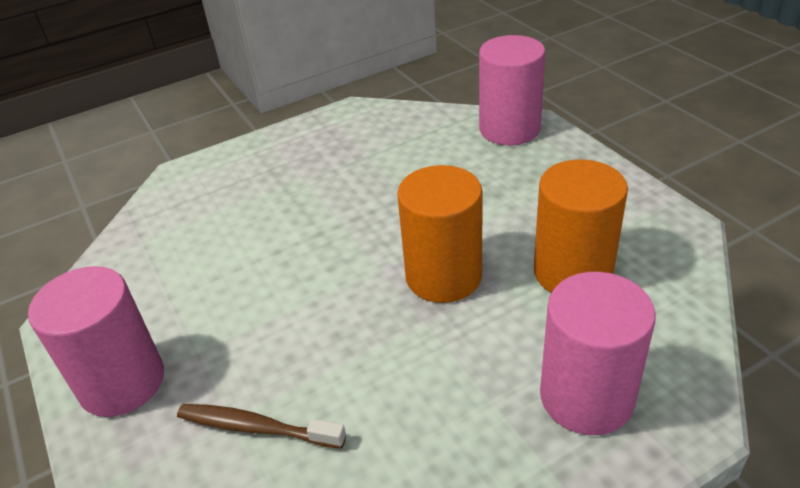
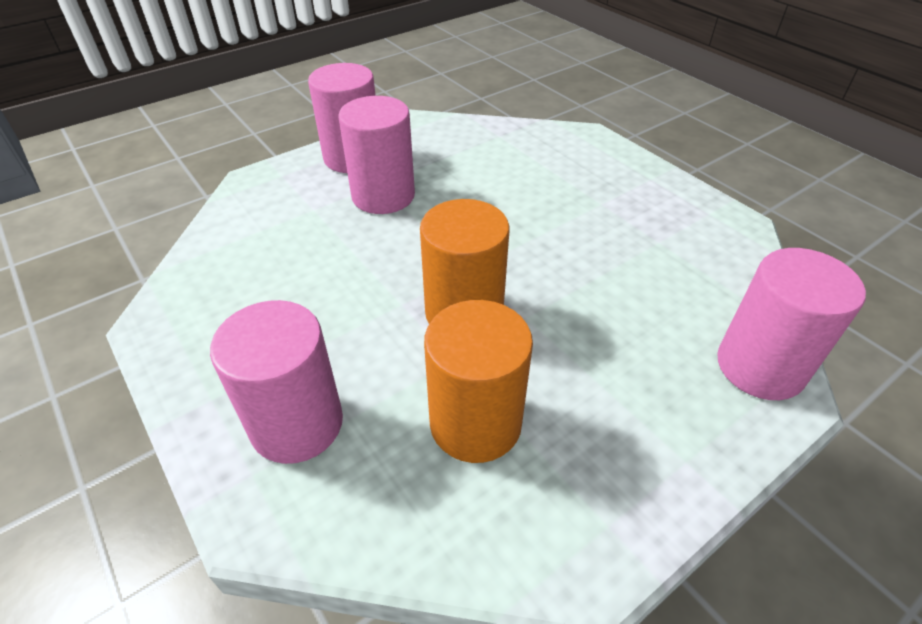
camera: 80 degrees right, 5 degrees up
brown toothbrush [177,404,346,449] -> none
none -> pink cylinder [338,96,415,214]

